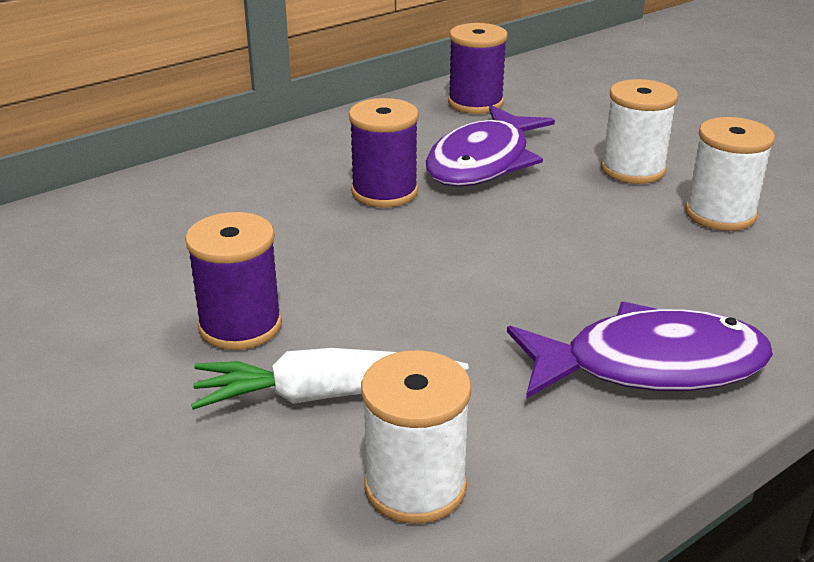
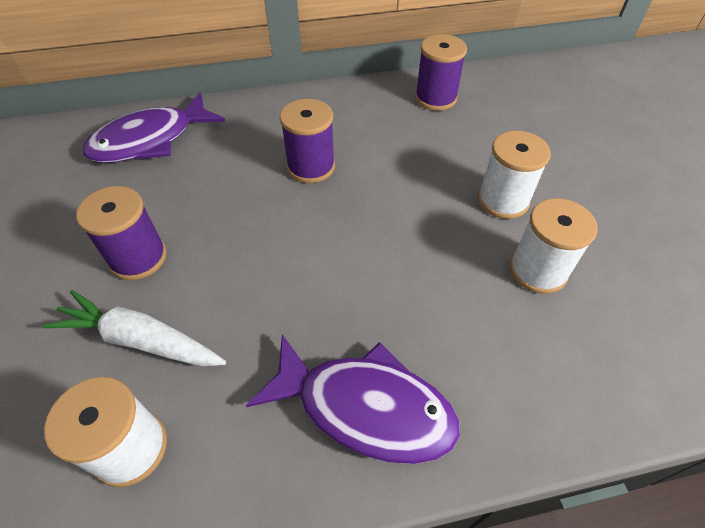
camera: 25 degrees right, 20 degrees up
purple fish [426,105,555,187] -> purple fish moved to [82,92,225,163]

